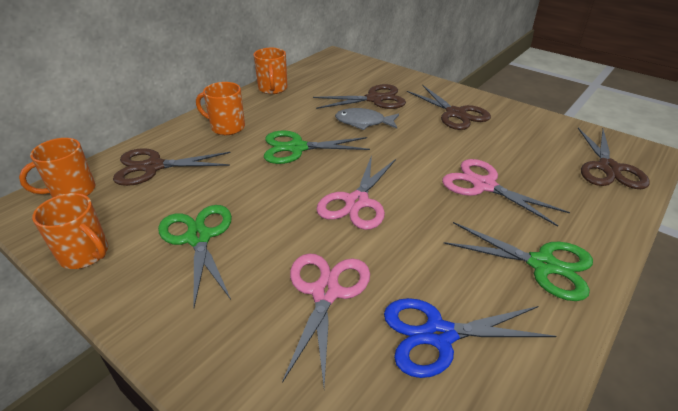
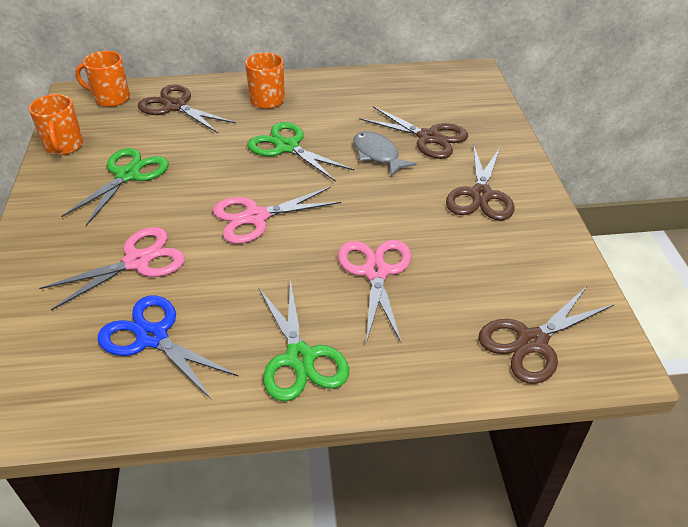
camera: 45 degrees right, 5 degrees up
orange mug [253,48,287,94] -> none

